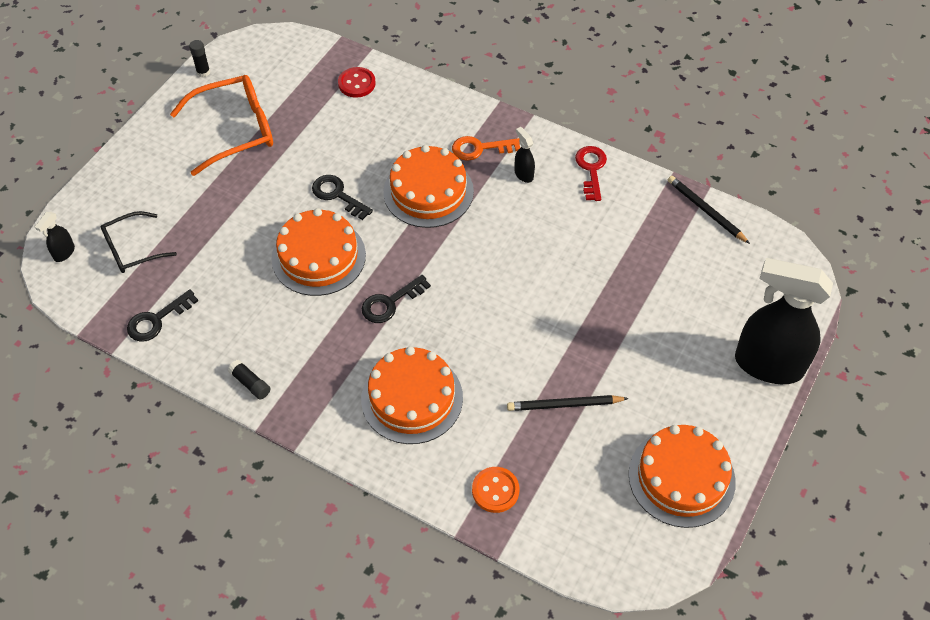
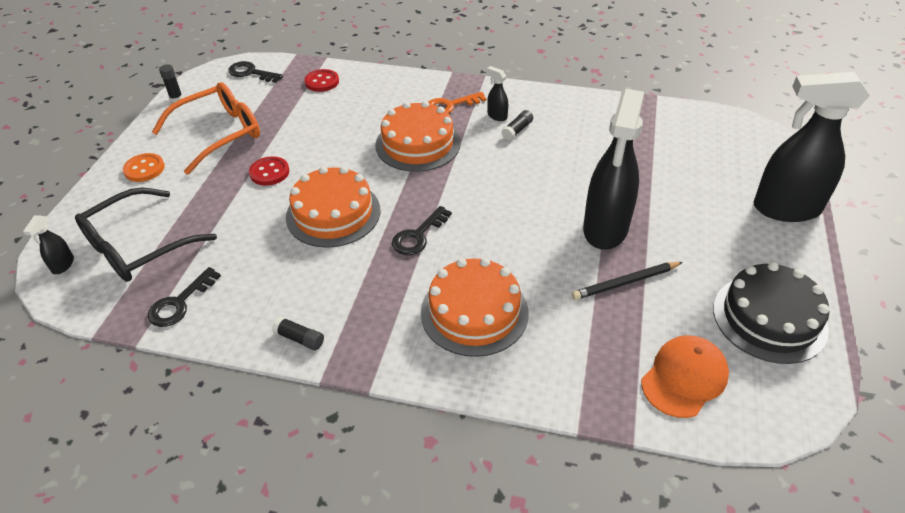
camera: 15 degrees left, 10 degrees down
black glasses [101,211,177,273] -> black glasses [75,188,217,282], size x1.62
black key [312,175,373,220] -> black key moved to [228,61,283,83]
orange button [472,467,519,513] -> orange button moved to [123,153,165,182]
red key [575,146,607,201] -> none
orange cake [628,425,736,528] -> black cake [713,262,830,364]
black pencil [668,176,750,244] -> none
none -> red button [249,156,289,186]
none -> black glue stick [501,110,533,140]
none -> black spray bottle [583,89,644,250]
none -> orange cap [641,335,729,418]

